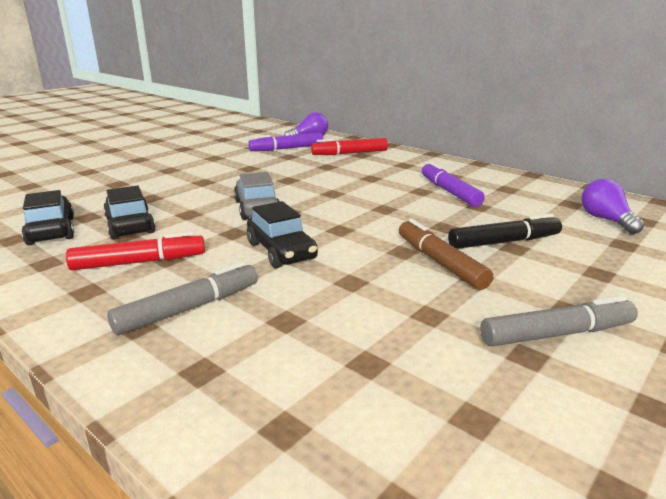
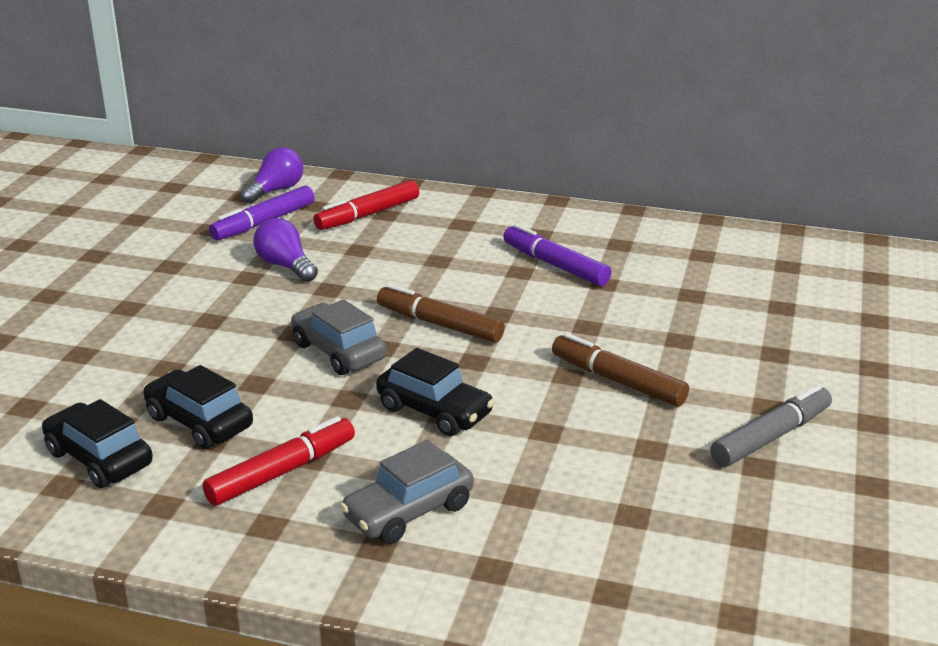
camera: 25 degrees left, 5 degrees up
grey marker [107,262,258,336] -> grey car [340,440,474,544]
black marker [448,214,562,249] -> none
purple light bulb [582,179,644,234] -> purple light bulb moved to [253,218,318,282]
none -> brown marker [377,284,505,343]

